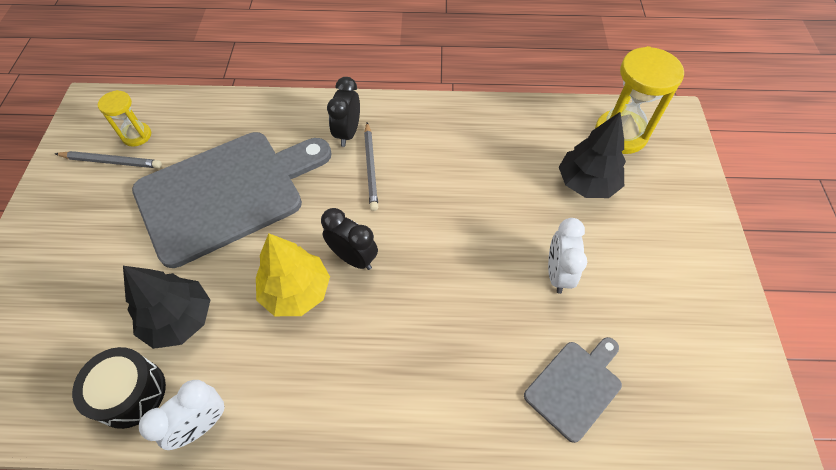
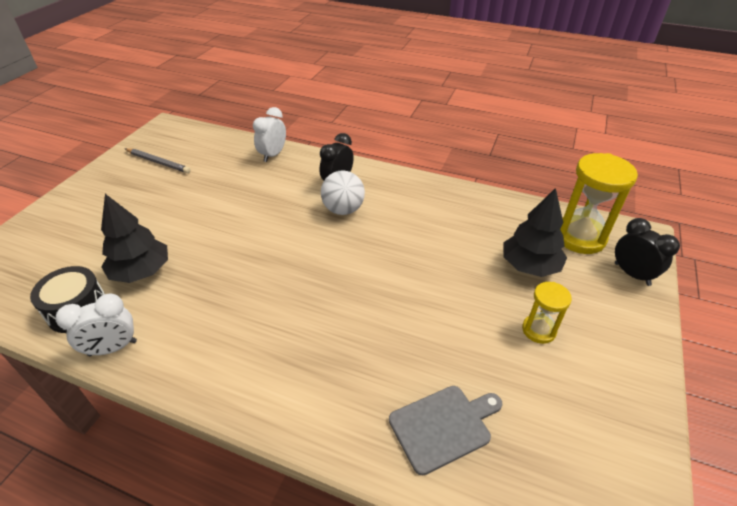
camera: 20 degrees right, 15 degrees down
yellow hourglass [98,90,151,147] -> yellow hourglass moved to [522,282,572,344]
grey cutting board [132,132,332,268] -> none
yellow tree [256,233,330,316] -> none
black clock [321,208,378,270] -> black clock moved to [615,218,680,286]
grey pencil [364,122,378,211] -> white ball [321,171,365,215]
white clock [548,218,587,294] -> white clock moved to [253,107,286,162]

